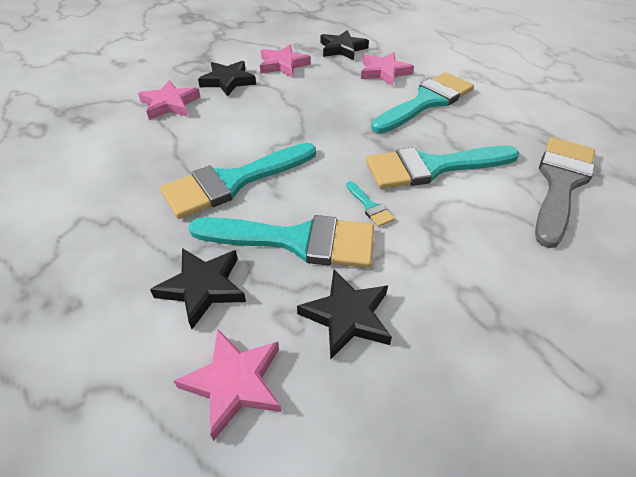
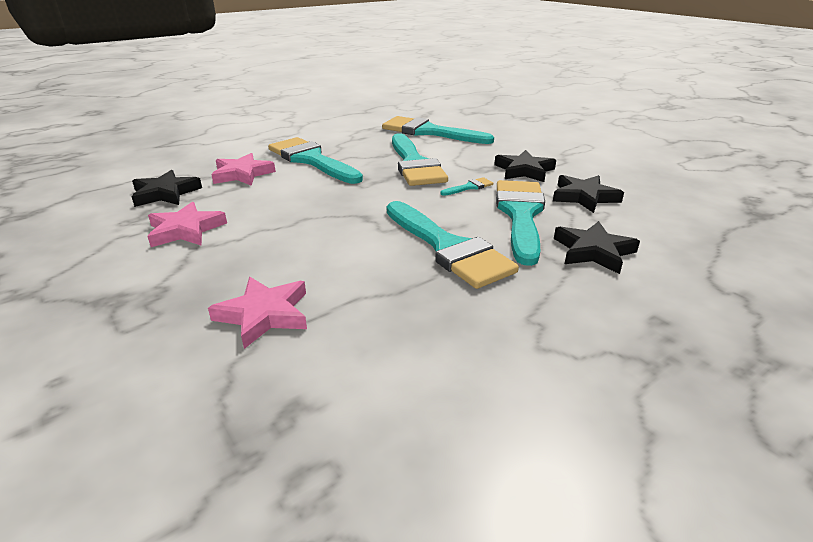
camera: 90 degrees left, 15 degrees down
pink star [174,329,281,441] -> none
black star [198,61,256,96] -> black star moved to [494,150,556,182]
grey brush [535,137,595,248] -> turquoise brush [382,116,494,144]

